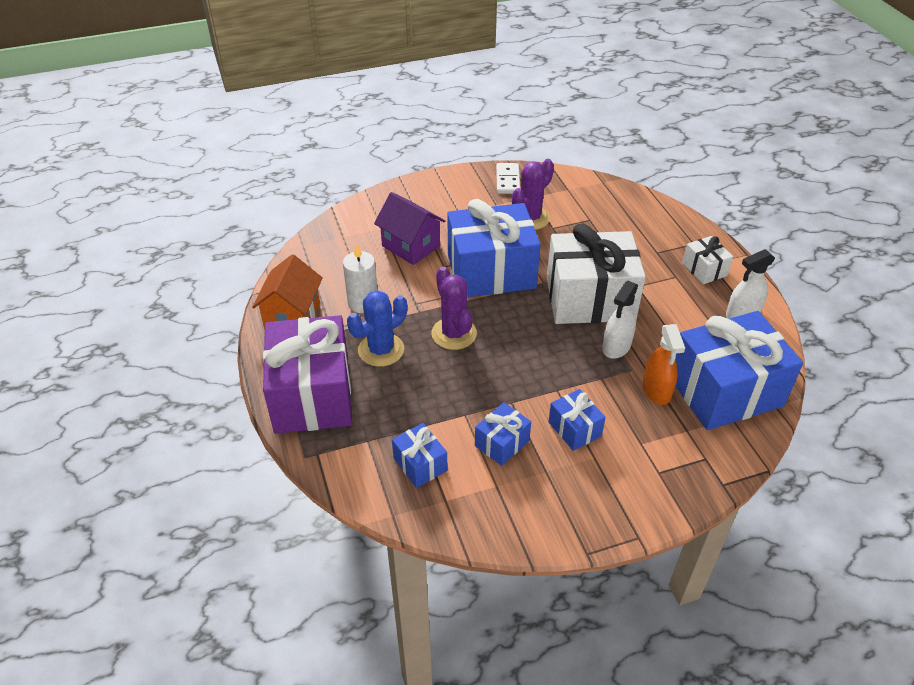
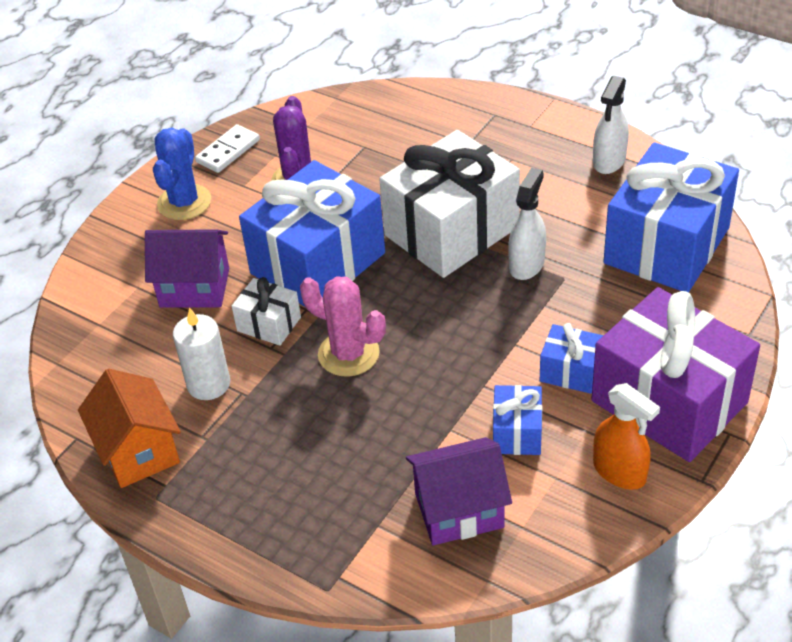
camera: 35 degrees left, 0 degrees up
purple gift [263,315,352,434] -> purple gift moved to [591,287,760,462]
blue cactus [347,290,407,367] -> blue cactus moved to [153,128,211,220]
blue gift [392,423,447,488] -> purple house [406,437,512,545]
purple cactus [431,267,477,350] -> pink cactus [300,276,386,376]
white domino [496,163,520,194] -> white domino turned 75 degrees clockwise [195,124,260,173]
white spray bottle [602,281,638,359] -> white spray bottle turned 150 degrees counterclockwise [508,168,546,280]
orange spray bottle [643,324,685,405] -> orange spray bottle moved to [593,383,660,490]
white gift [682,236,733,284] -> white gift moved to [232,277,301,346]

